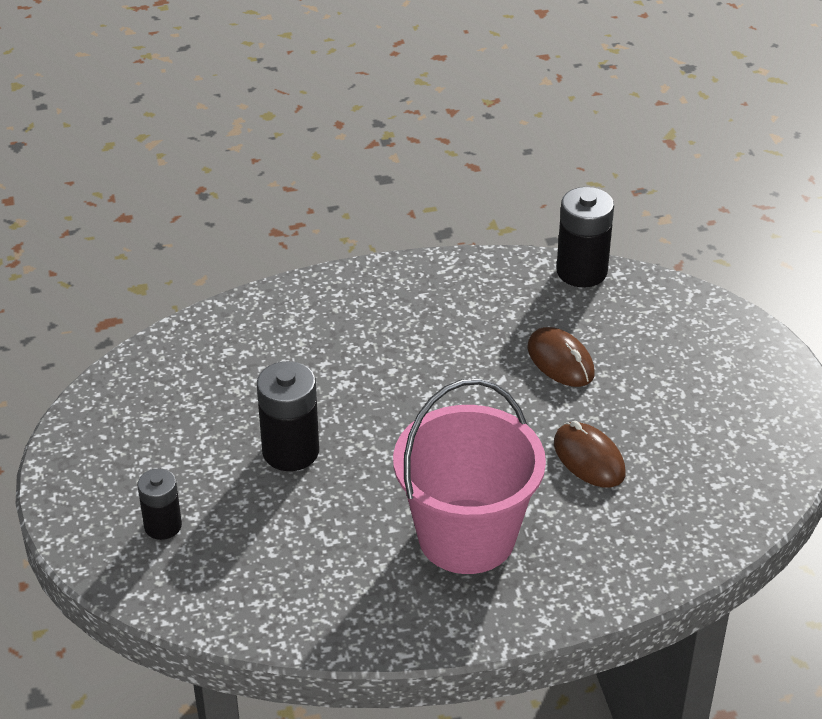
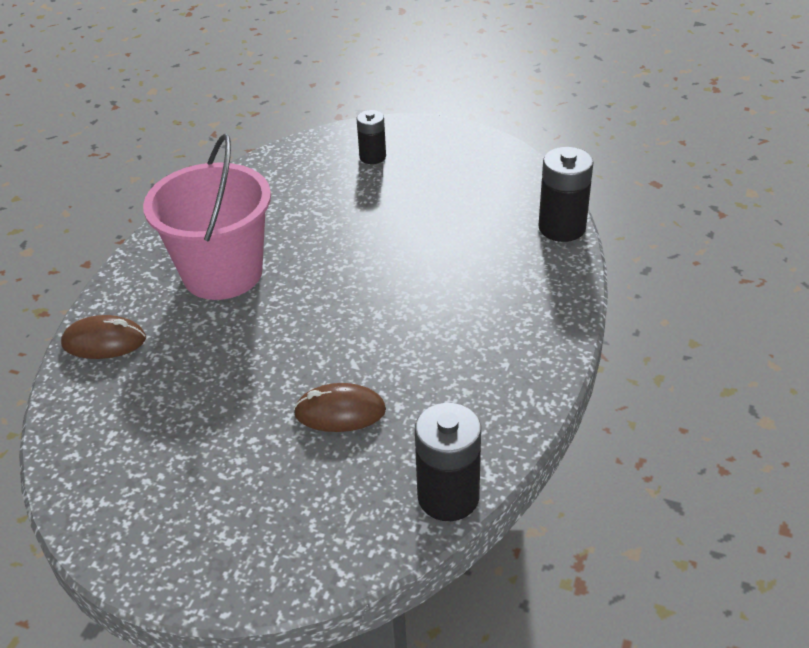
camera: 125 degrees right, 0 degrees up
black battery [257,361,319,471] -> black battery moved to [539,147,593,242]
brown mouse [554,421,626,488] -> brown mouse moved to [61,315,146,359]

